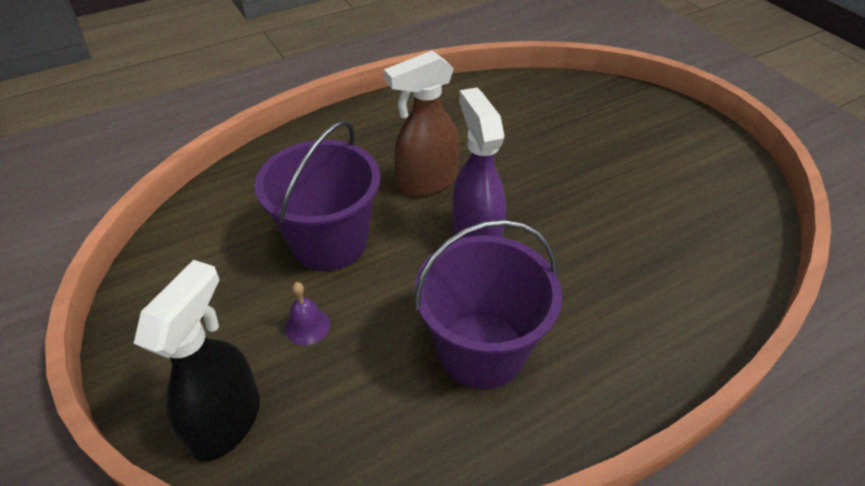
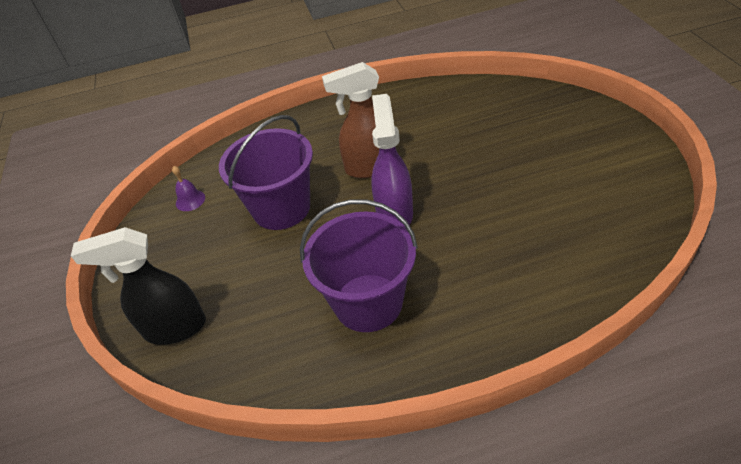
camera: 20 degrees right, 0 degrees up
black spray bottle [134,260,260,461] -> black spray bottle turned 135 degrees counterclockwise [71,227,206,345]
purple bell [285,282,330,345] -> purple bell moved to [172,166,205,211]

